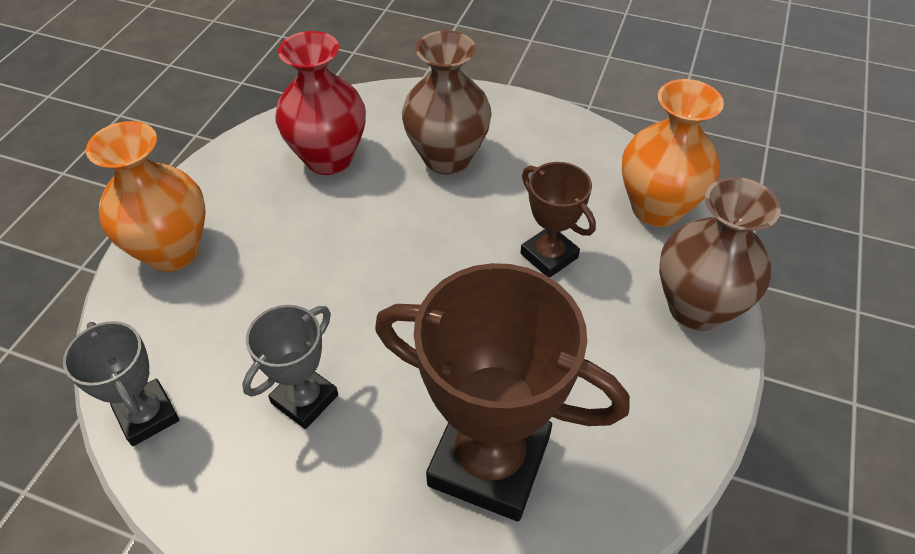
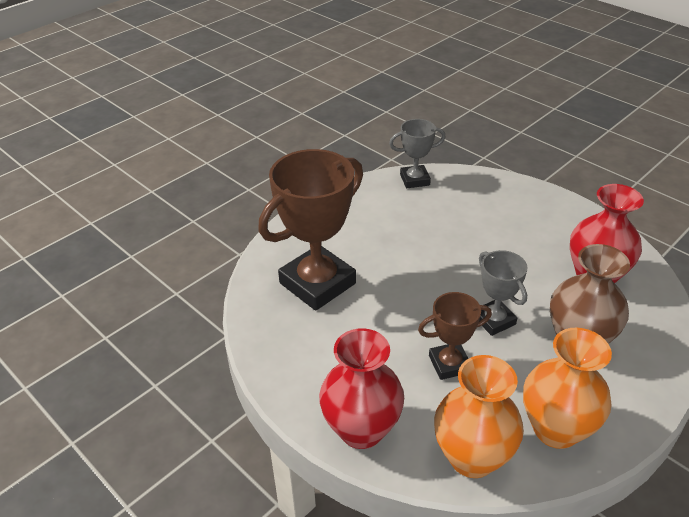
camera: 115 degrees right, 10 degrees down
orange vase [86,121,206,272] -> orange vase moved to [523,328,612,449]
grey trophy [242,305,338,429] -> grey trophy moved to [479,250,528,336]
brown vase [659,177,781,331] -> red vase [319,328,404,449]

